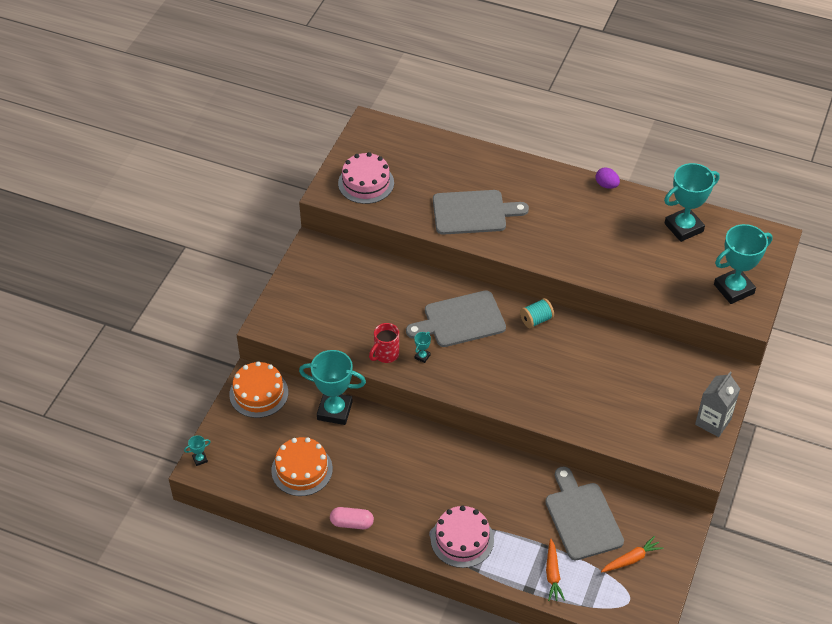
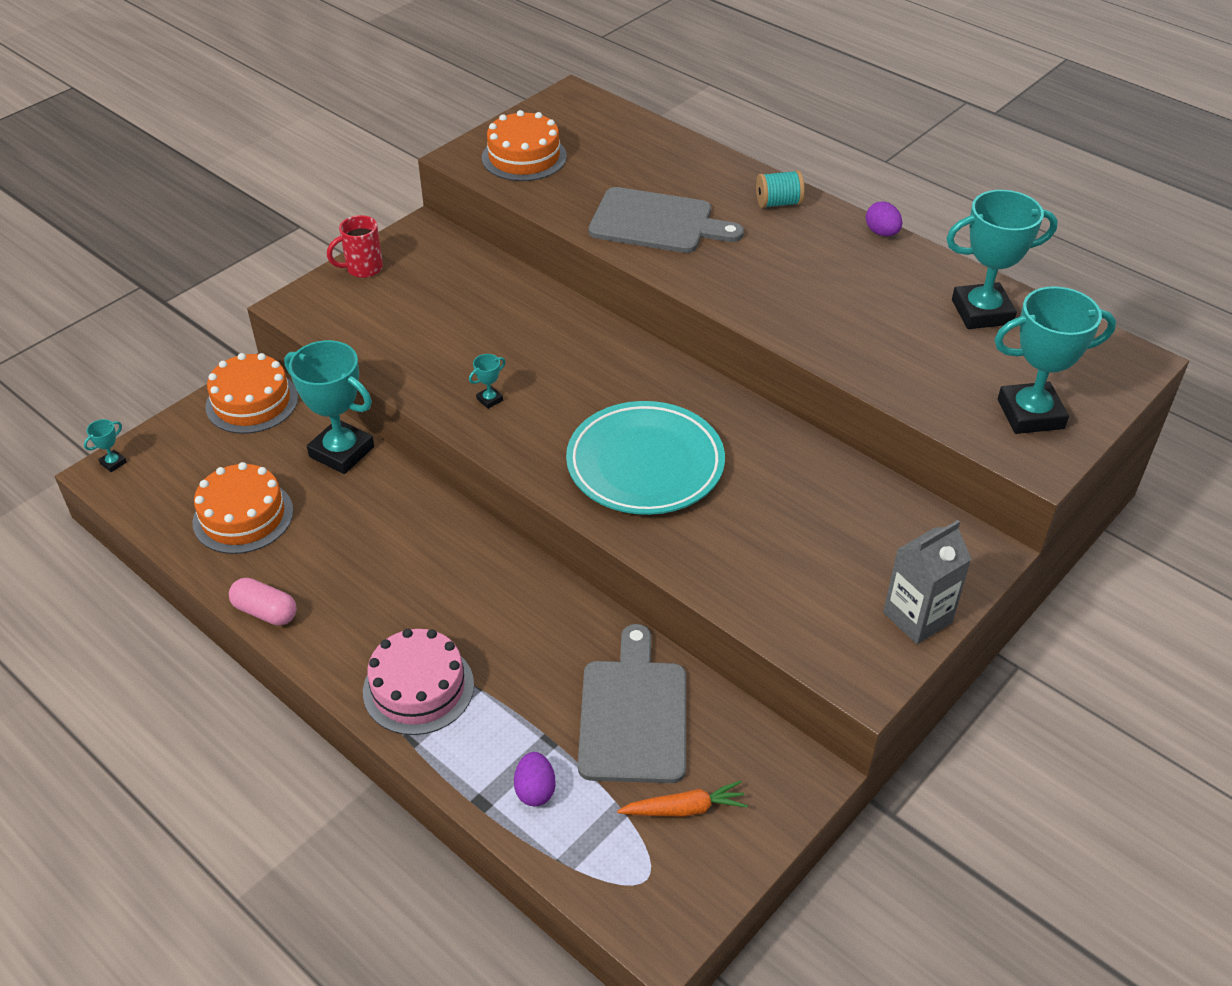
camera: 20 degrees right, 5 degrees down
turquoise trophy [184,435,211,466] -> turquoise trophy turned 45 degrees counterclockwise [84,419,127,472]
pink cake [338,152,394,204] -> orange cake [482,110,567,181]
red mug [369,323,399,363] -> red mug moved to [327,215,383,278]
grey cutting board [406,290,506,347] -> none
turquoise spool [520,298,554,329] -> turquoise spool moved to [756,170,805,208]
orange carrot [546,539,565,601] -> purple egg [514,752,556,806]
none -> turquoise plate [566,401,725,515]

